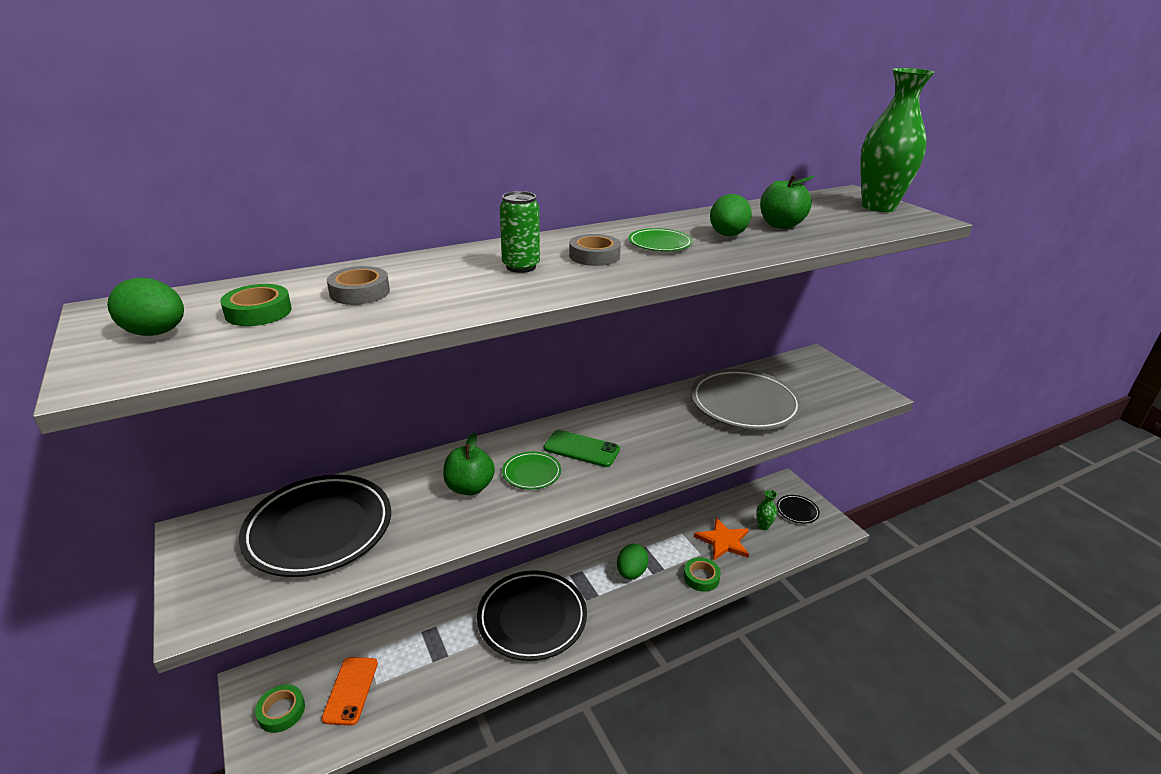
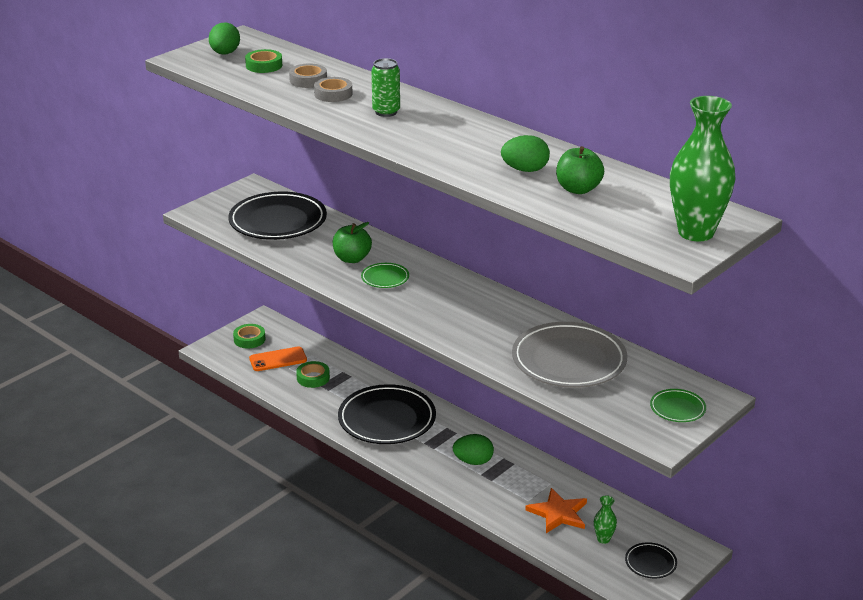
camera: 70 degrees right, 0 degrees up
green phone [544,430,620,467] -> none
grey tape [569,234,621,266] -> grey tape moved to [314,77,353,102]
green plate [629,228,693,251] -> green plate moved to [650,389,706,422]
green tape [684,557,721,592] -> green tape moved to [296,361,330,388]

